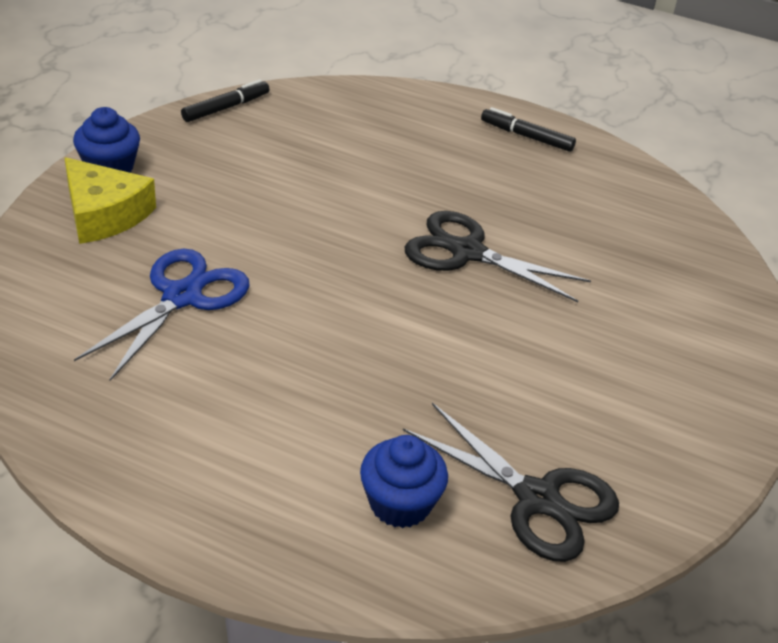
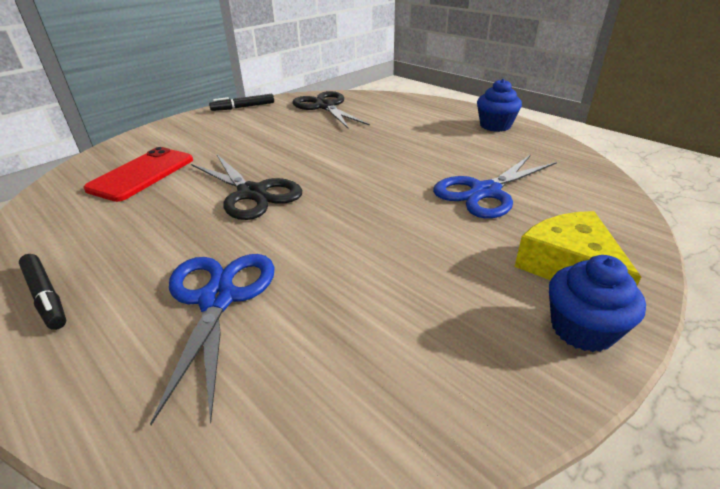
camera: 155 degrees left, 5 degrees down
black marker [181,79,269,122] -> black marker moved to [209,94,274,111]
blue cupcake [360,435,448,528] -> blue cupcake moved to [477,79,522,132]
none -> red phone [84,147,193,202]
none -> blue scissors [150,254,275,425]

